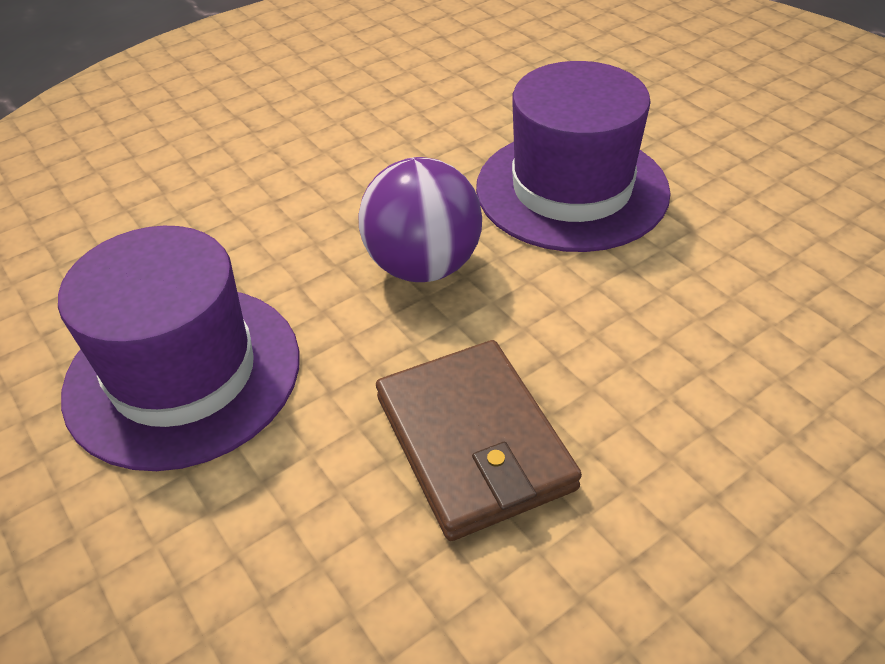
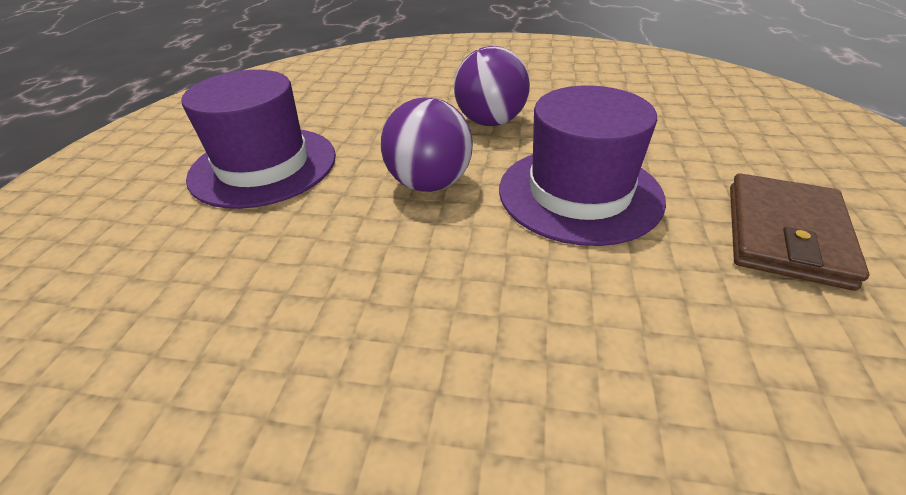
camera: 45 degrees right, 5 degrees down
brown wallet [376,340,582,541] -> brown wallet moved to [730,173,869,291]
none -> purple ball [454,46,530,126]

